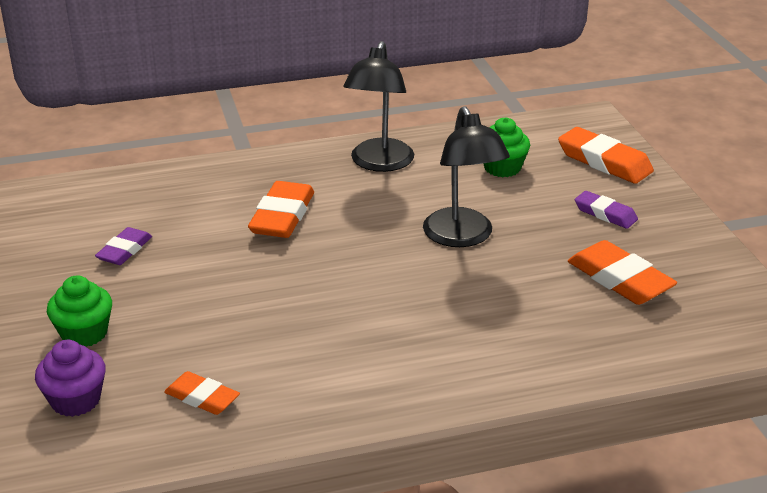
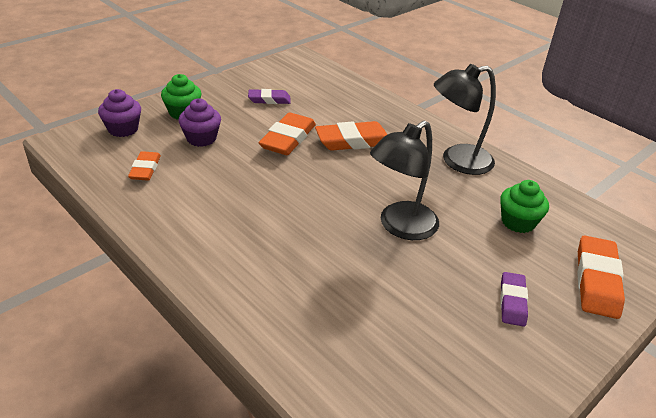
camera: 60 degrees right, 5 degrees up
orange eraser [568,240,677,305] -> orange eraser moved to [259,112,316,155]
none -> purple cupcake [179,99,221,147]

